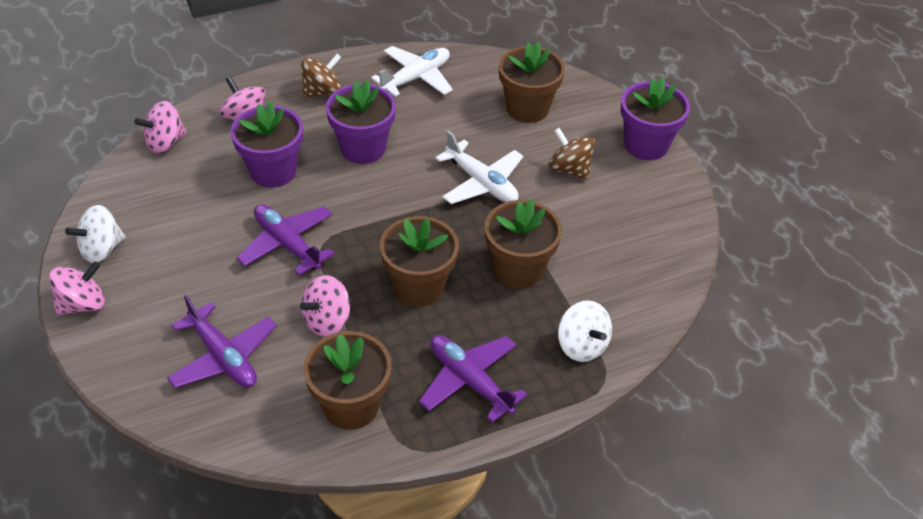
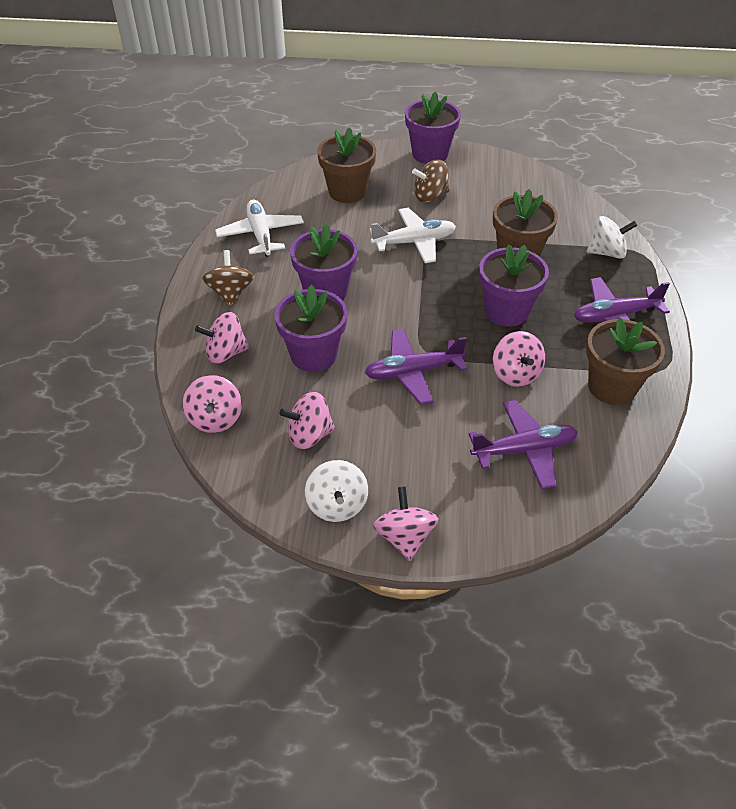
camera: 60 degrees left, 0 degrees up
brown flower pot [380,216,459,306] -> purple flower pot [479,244,549,327]
none -> pink spinning top [279,392,335,449]

